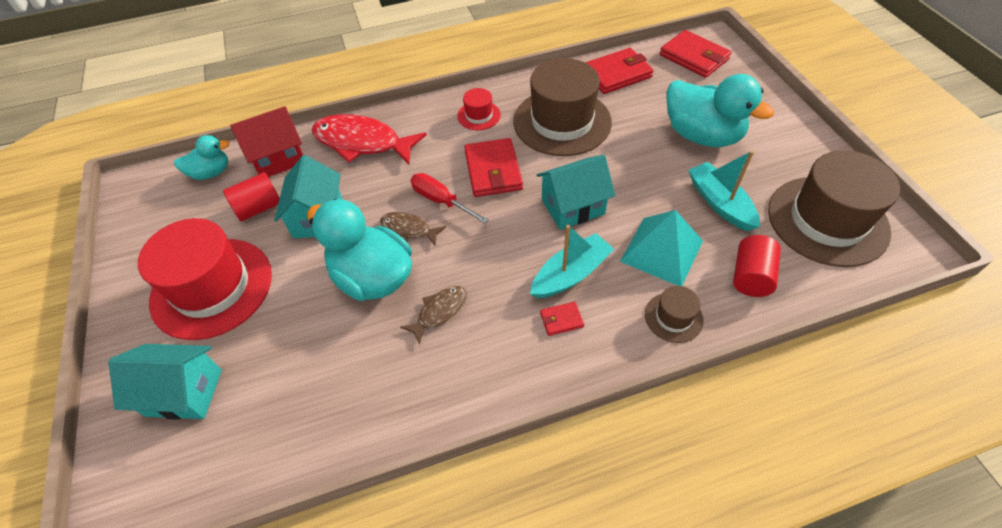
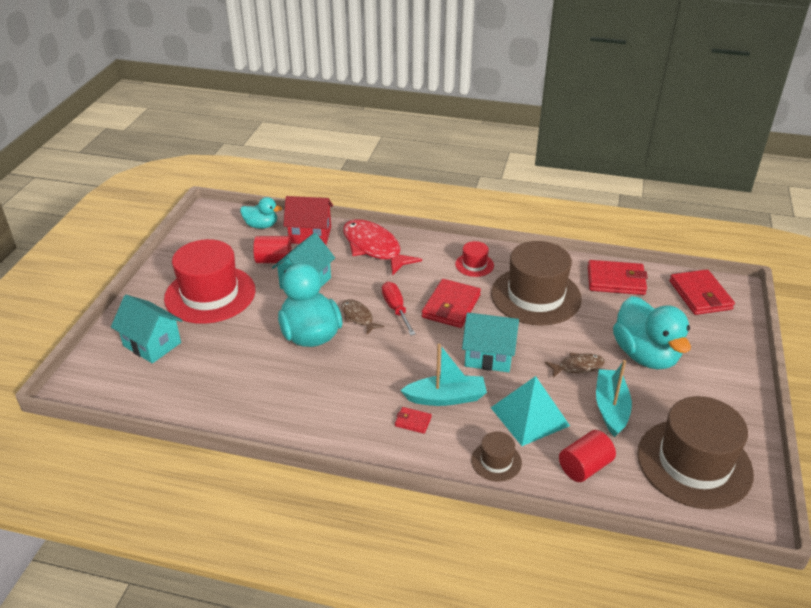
camera: 30 degrees right, 15 degrees down
brown fish [400,286,467,345] -> brown fish moved to [545,352,605,378]

